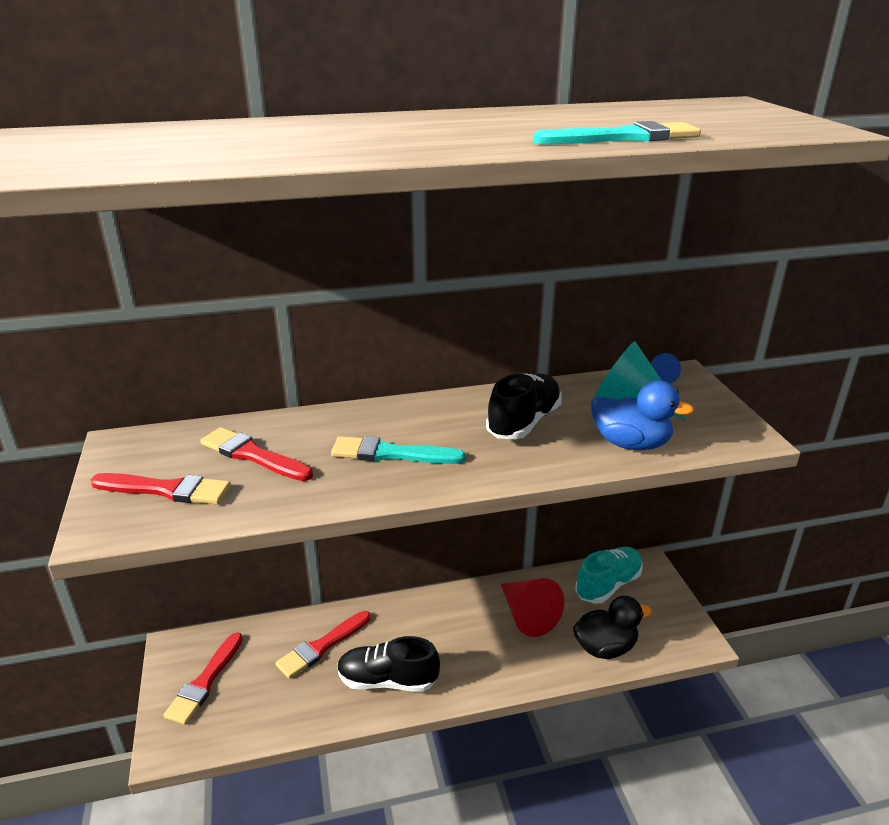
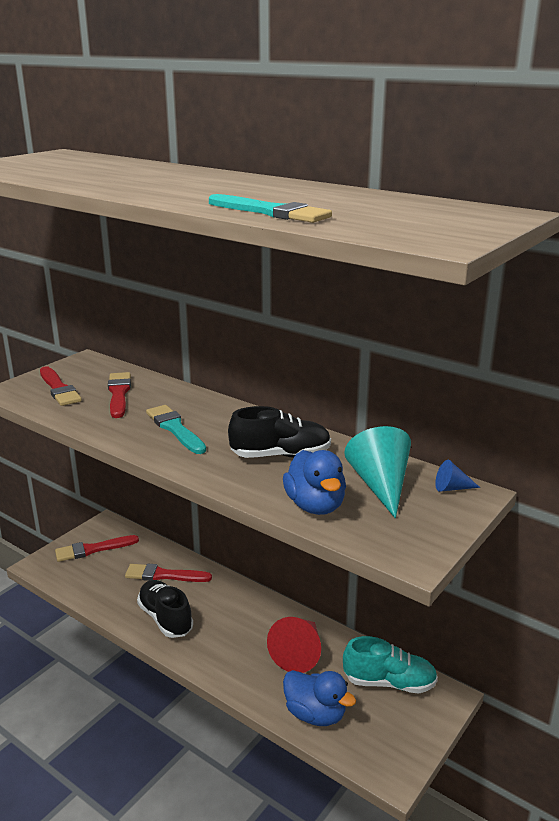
camera: 50 degrees right, 5 degrees down
black duck [573,596,652,659] -> blue duck [283,670,356,726]

